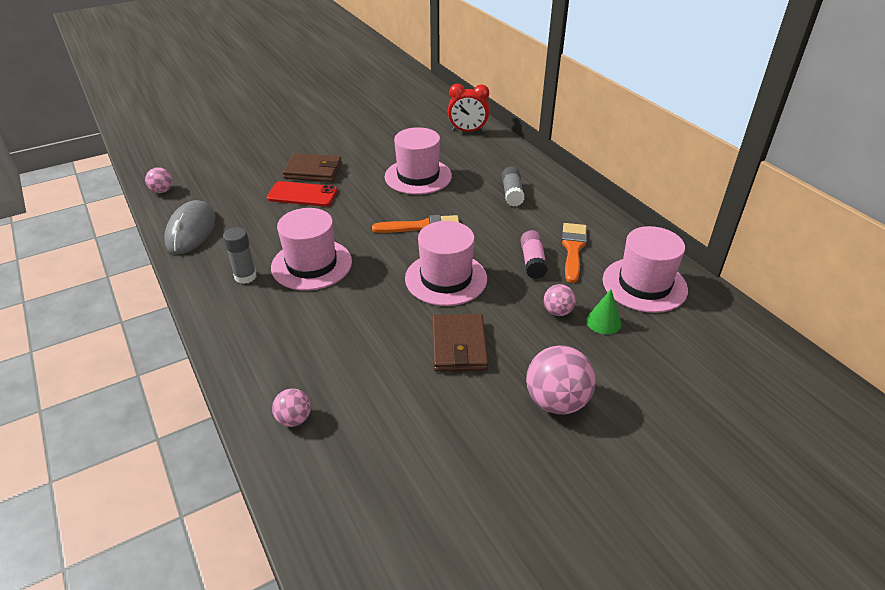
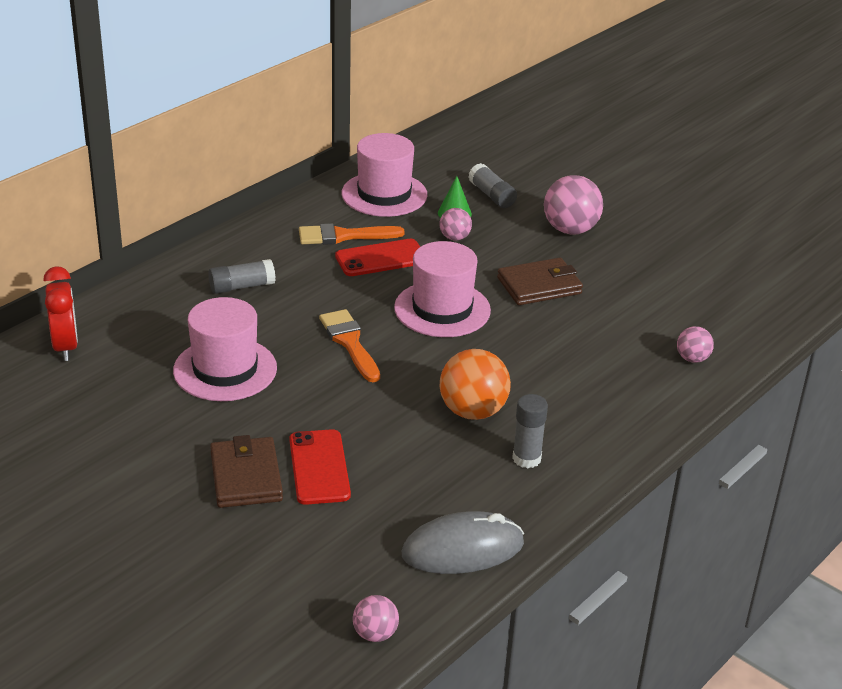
camera: 110 degrees left, 5 degrees down
pink hat [271,208,352,291] -> orange ball [440,349,511,420]
pink glue stick [520,230,548,279] -> red phone [335,239,420,276]
none -> grey glue stick [468,163,517,208]

